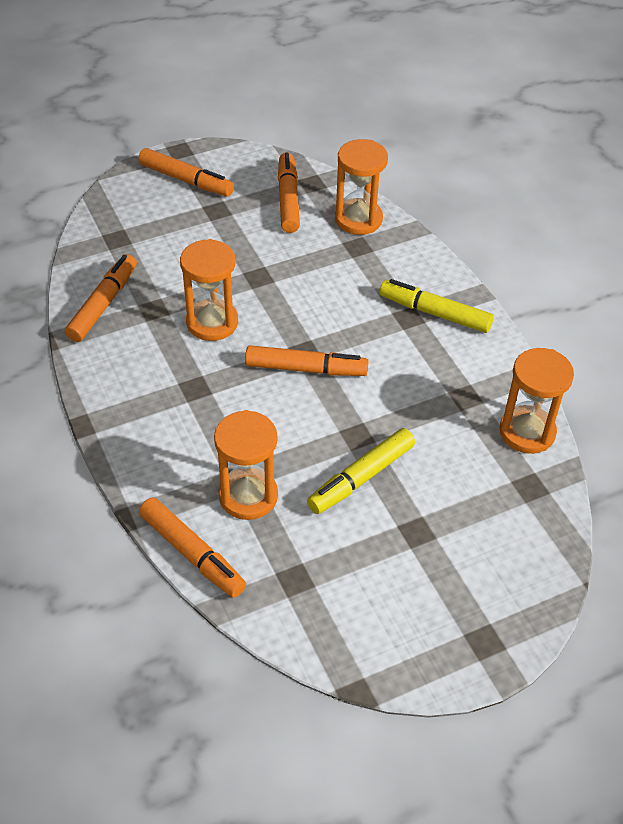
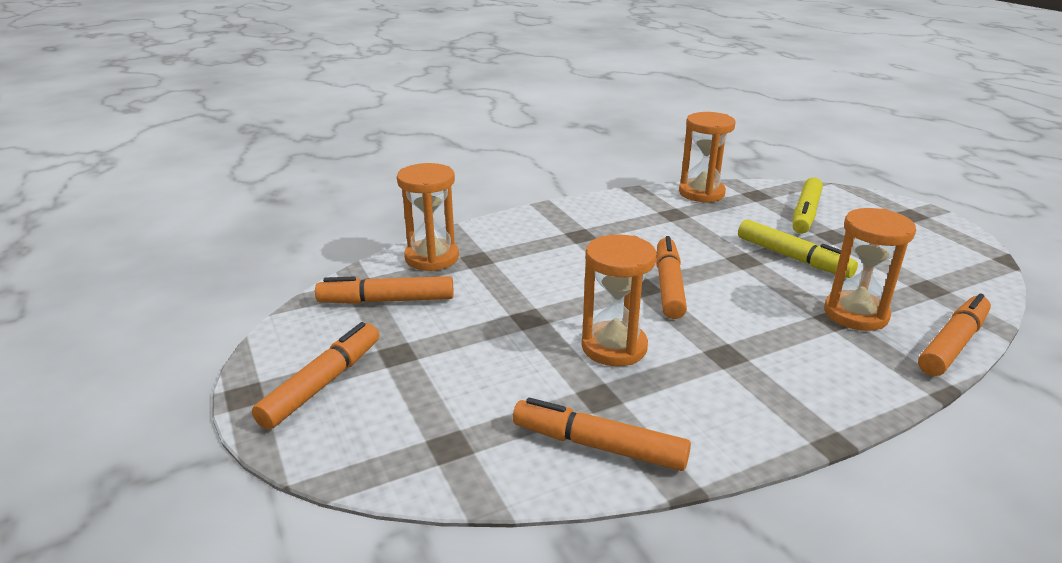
camera: 90 degrees left, 20 degrees down
yellow marker [380,279,494,333] -> yellow marker moved to [792,178,823,234]

